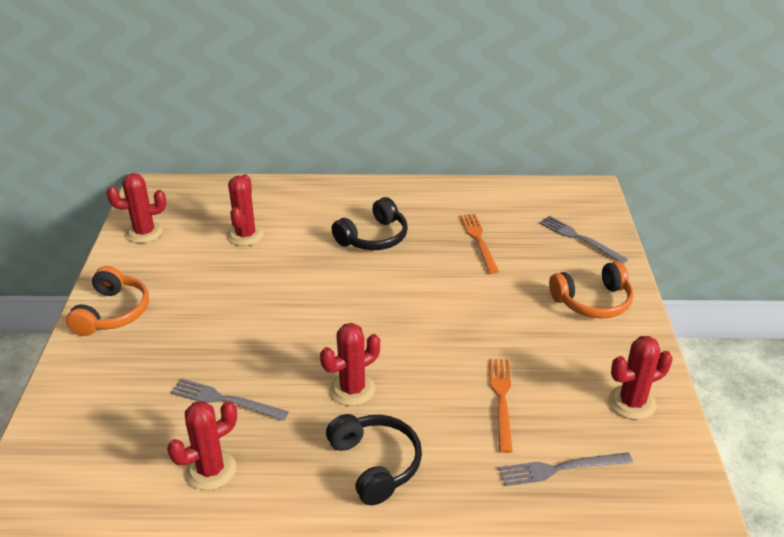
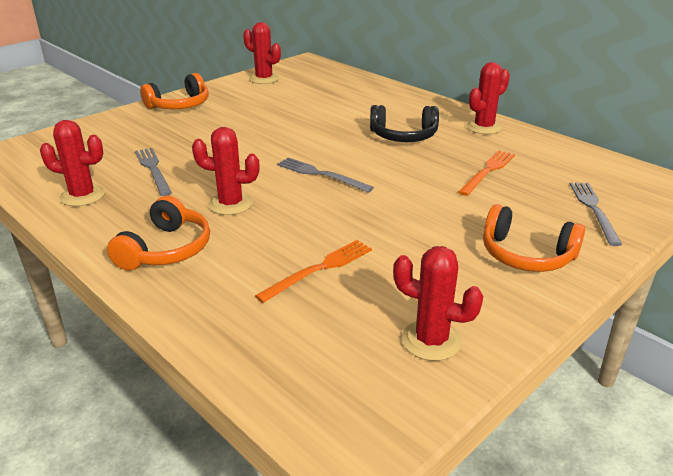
camera: 45 degrees right, 5 degrees down
red cactus [227,174,264,246] -> red cactus moved to [466,62,510,134]
black headphones [326,414,422,505] -> orange headphones [107,196,210,271]
grey fork [499,452,633,486] -> grey fork moved to [277,158,374,193]

